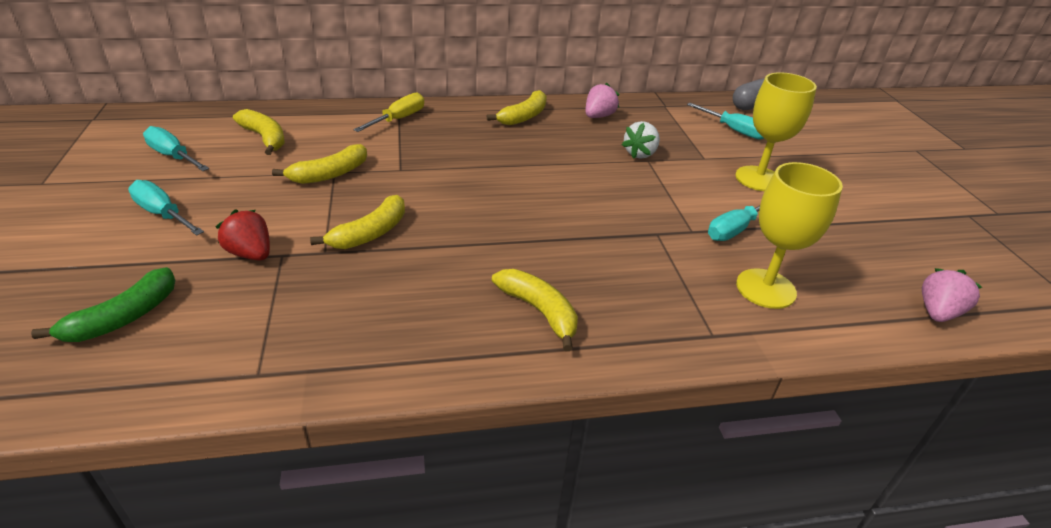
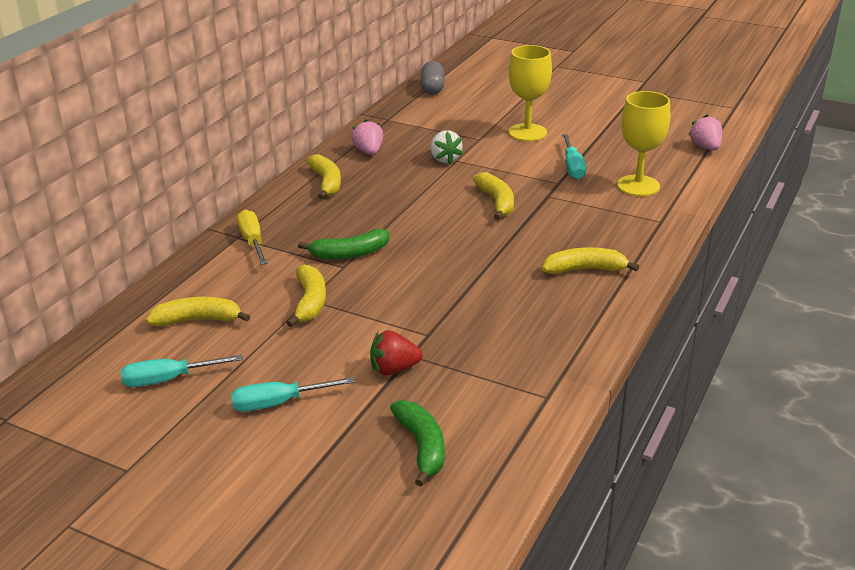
camera: 50 degrees left, 5 degrees down
yellow banana [310,195,405,249] -> yellow banana moved to [473,172,514,220]
turquoise screwdriver [687,103,764,139] -> none
none -> green banana [298,229,389,260]

